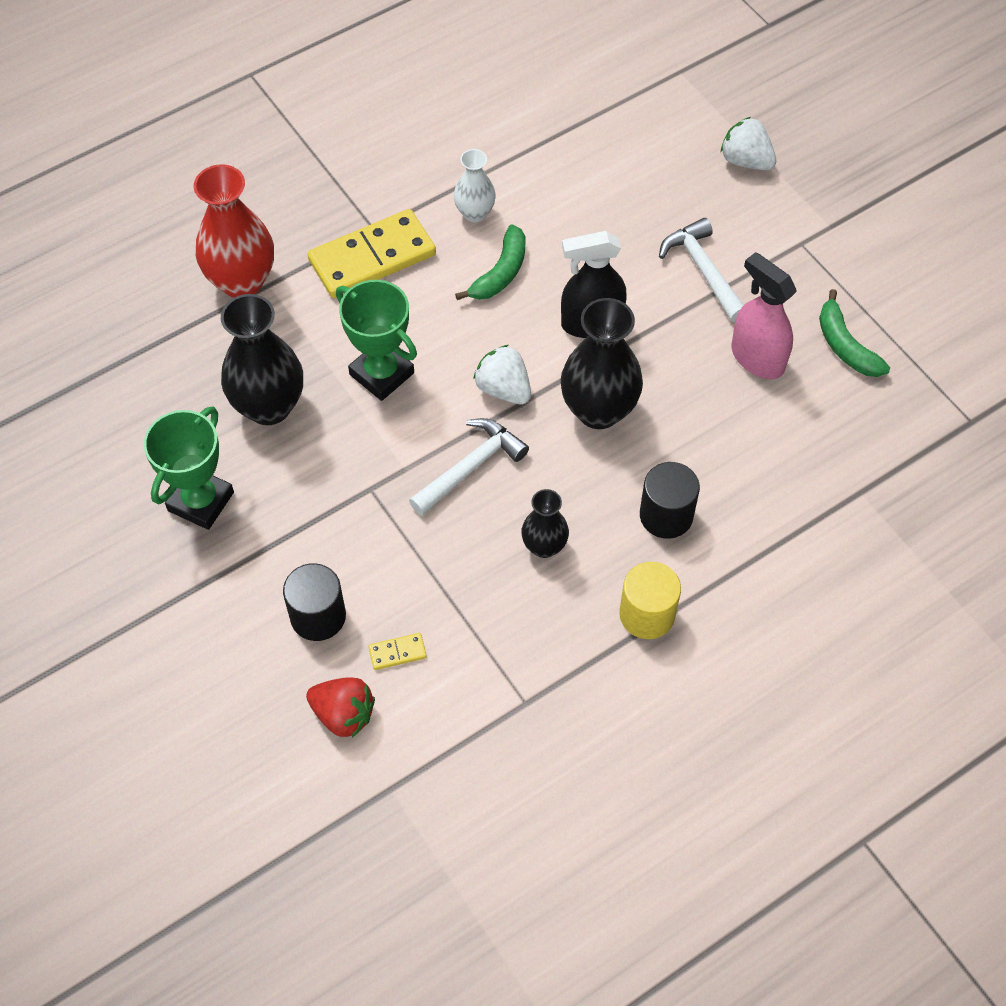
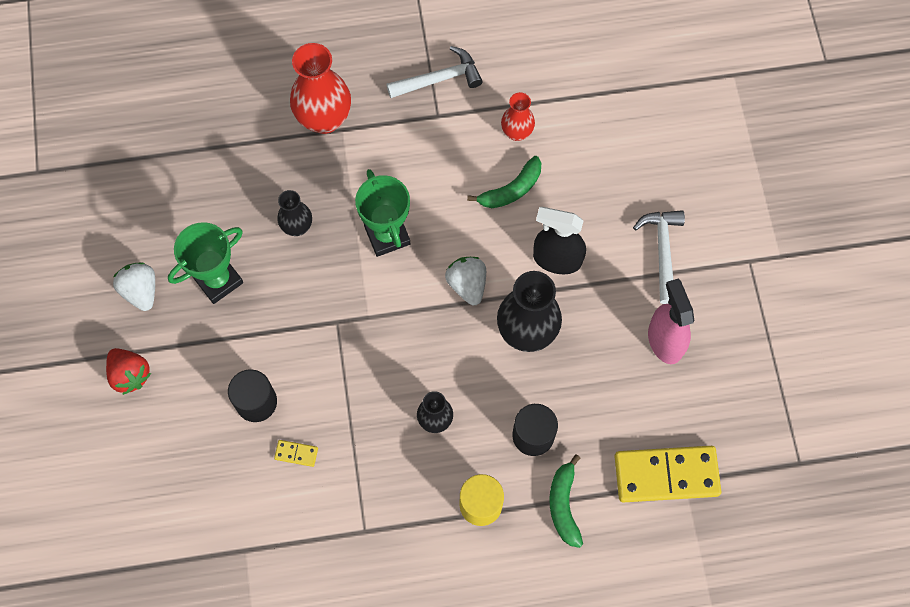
camera: 25 degrees right, 10 degrees up
black vase [221,294,303,425] -> black vase [277,190,312,236], size x0.56
red strawberry [306,677,375,738] -> red strawberry moved to [106,348,151,395]
yellow domino [308,209,436,298] -> yellow domino moved to [614,446,721,503]
white hammer [409,418,529,516] -> white hammer moved to [386,46,483,98]
white vase [454,149,496,222] -> red vase [501,92,535,141]
white strawberry [721,117,776,170] -> white strawberry moved to [113,262,155,311]
green banana [819,289,890,377] -> green banana moved to [549,454,583,548]

